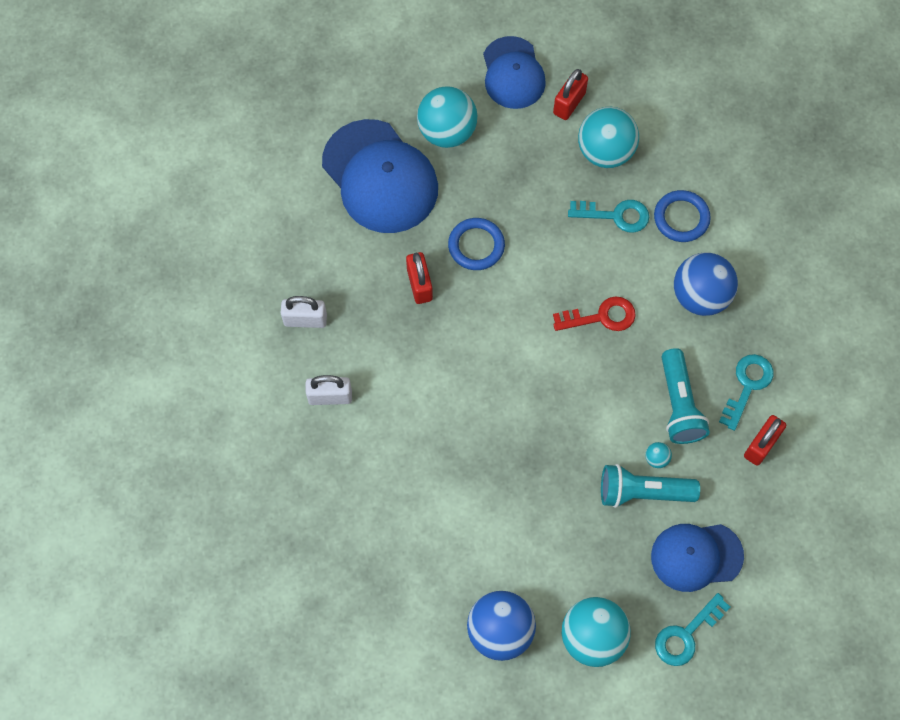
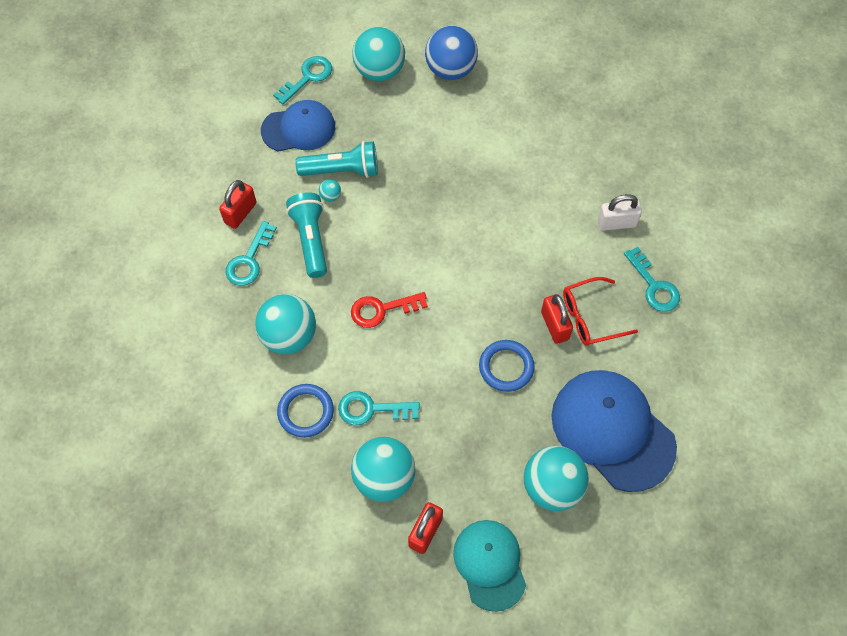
camera: 175 degrees right, 5 degrees down
white padlock [281,296,327,328] -> turquoise key [624,247,680,312]
blue cap [483,36,546,109] -> turquoise cap [453,520,526,612]
blue ball [674,252,738,316] -> turquoise ball [255,294,316,354]
none -> red glasses [563,277,638,346]

